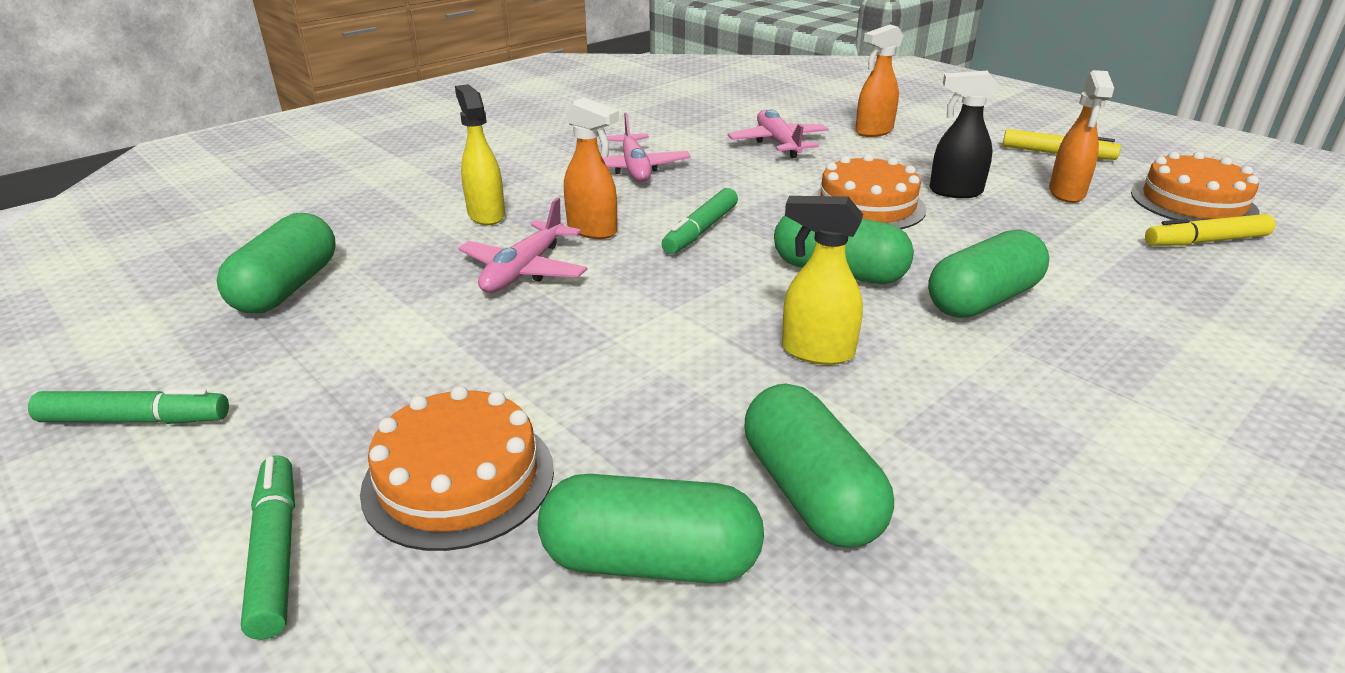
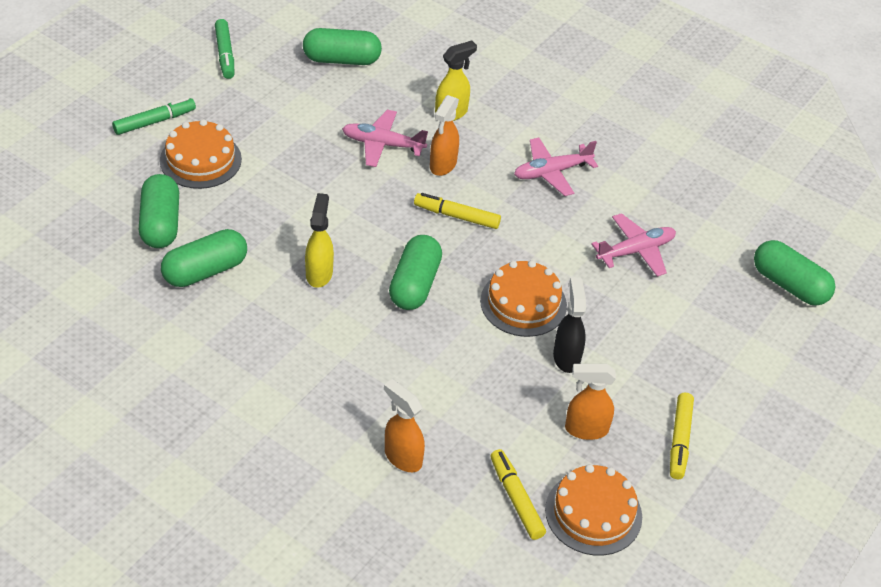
camera: 75 degrees right, 15 degrees up
green marker [661,188,738,254] -> yellow marker [414,193,501,229]
orange spray bottle [855,25,904,137] -> orange spray bottle moved to [384,379,425,472]
green capsule [928,229,1049,318] -> green capsule moved to [754,240,835,306]

